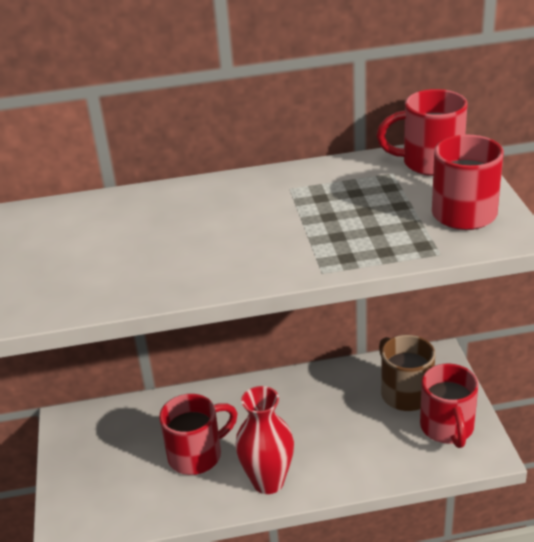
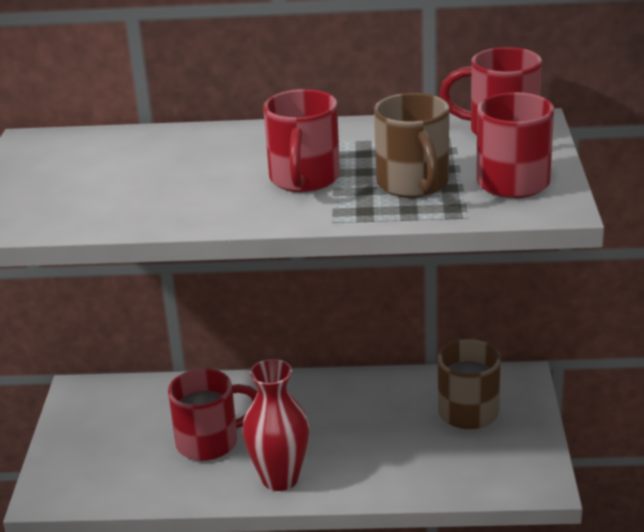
camera: 10 degrees right, 5 degrees down
red mug [420,363,478,448] -> red mug moved to [263,89,340,192]
none -> brown mug [374,93,449,198]

